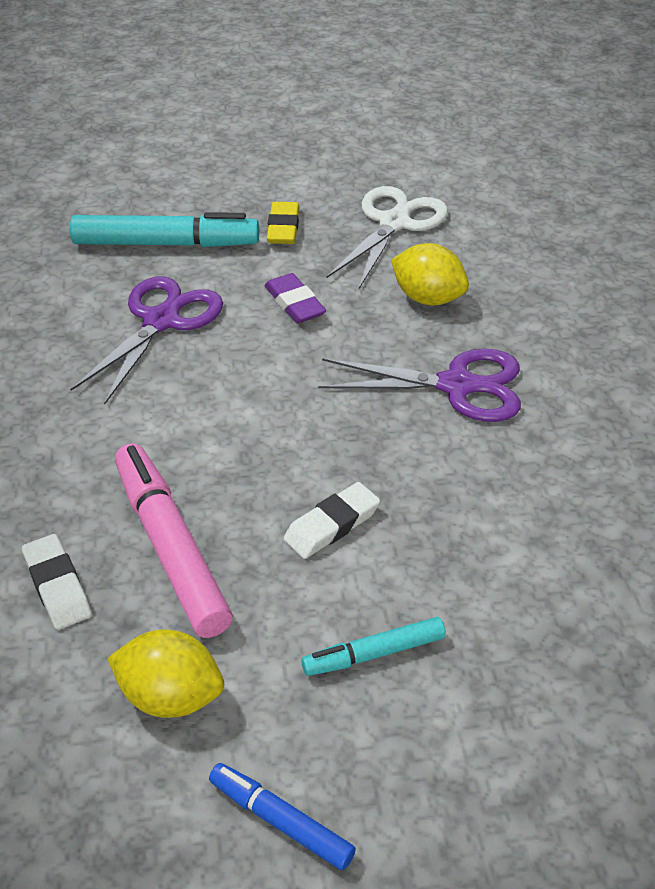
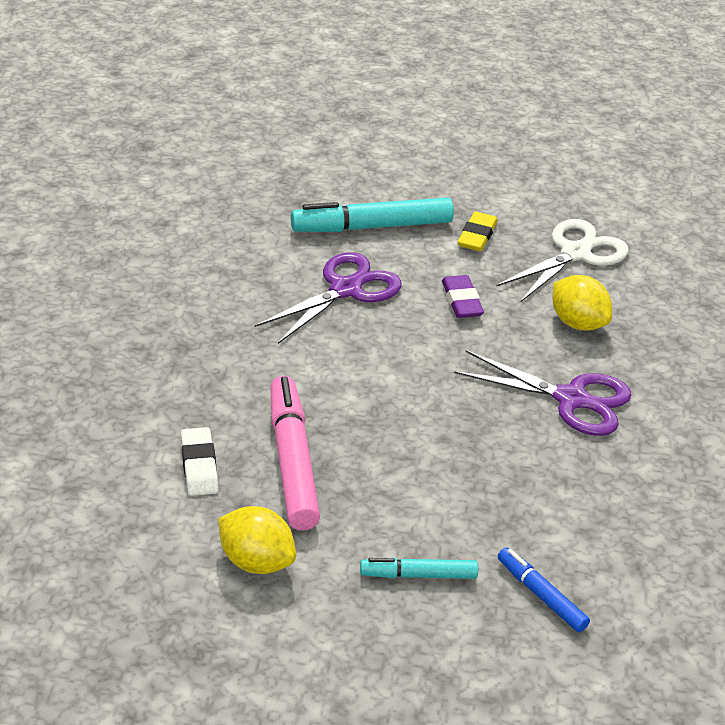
camera: 15 degrees right, 5 degrees down
turquoise marker [70,212,259,247] -> turquoise marker turned 150 degrees clockwise [291,198,454,232]
blue marker [209,763,356,870] -> blue marker moved to [498,547,590,632]
white eraser [283,482,380,559] -> none

